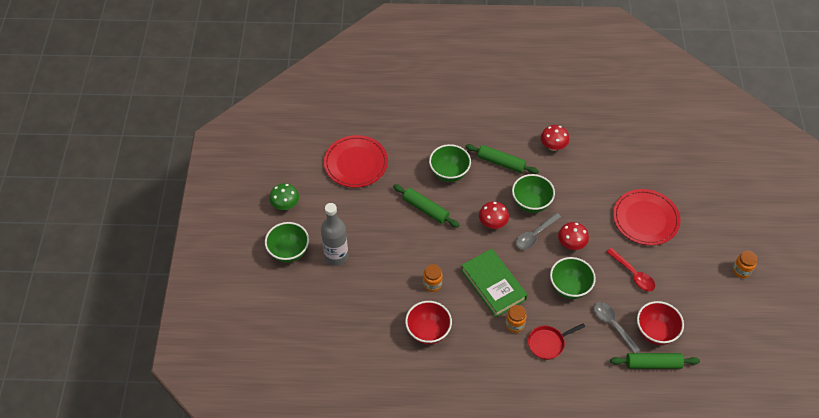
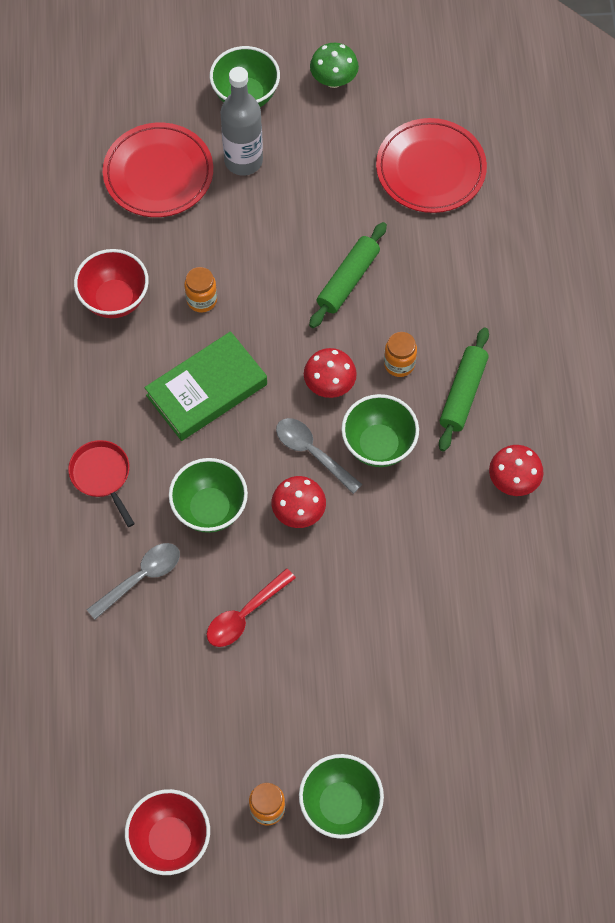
camera: 85 degrees right, 10 degrees up
green bowl [429,144,471,182] -> green bowl moved to [299,754,384,839]
orange jar [505,305,527,333] -> orange jar moved to [384,332,417,377]
green rolling pin [610,353,700,369] -> none
red plate [613,189,681,245] -> red plate moved to [103,123,213,217]
red bowl [637,301,684,345] -> red bowl moved to [125,789,210,875]

